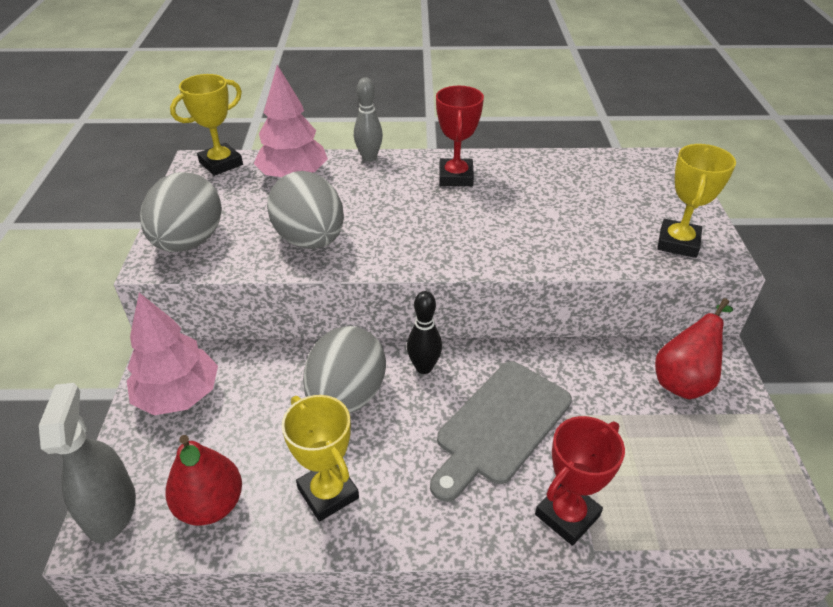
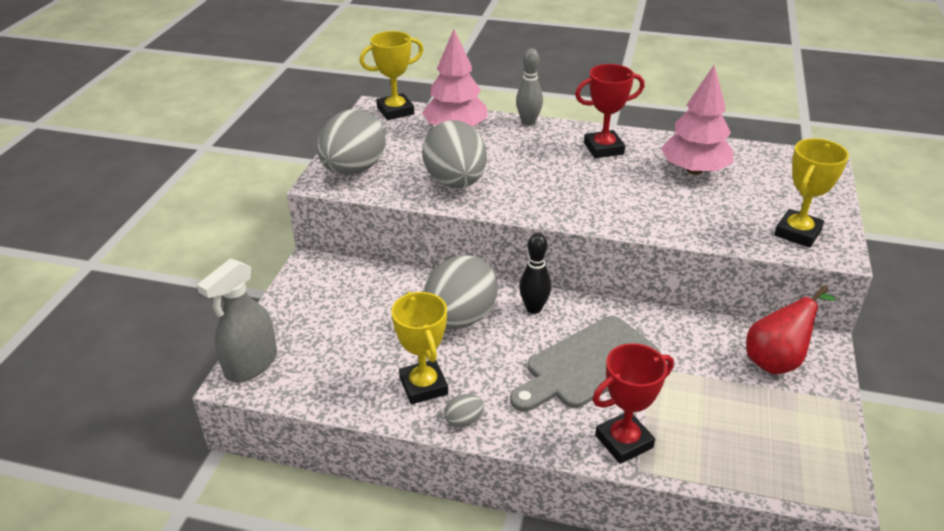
camera: 15 degrees right, 5 degrees down
grey spray bottle [39,383,136,543] -> grey spray bottle turned 150 degrees counterclockwise [197,259,277,382]
pink tree [127,293,218,415] -> pink tree moved to [661,65,734,175]
red pear [165,435,242,526] -> none
red trophy [436,86,484,186] -> red trophy turned 60 degrees clockwise [575,64,645,158]
none -> grey egg [444,394,484,428]

